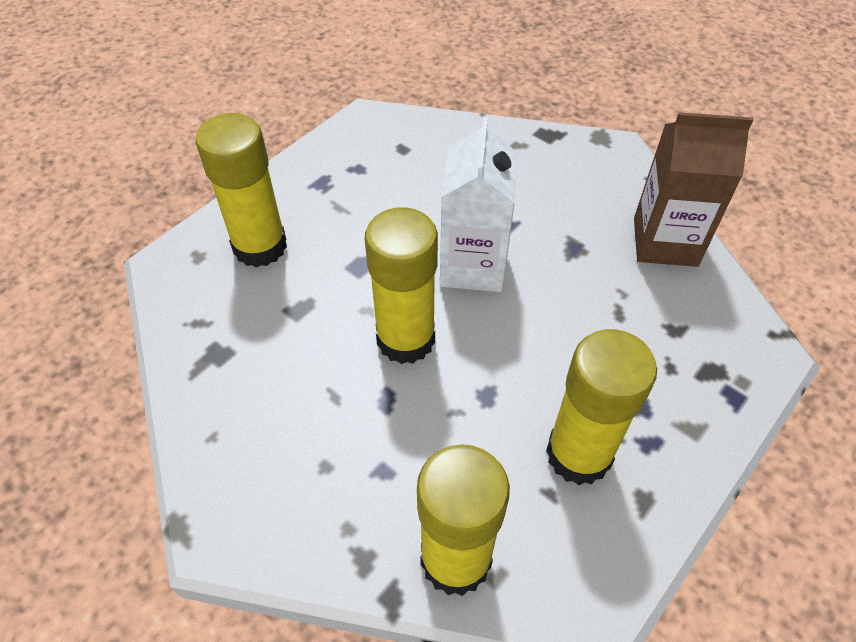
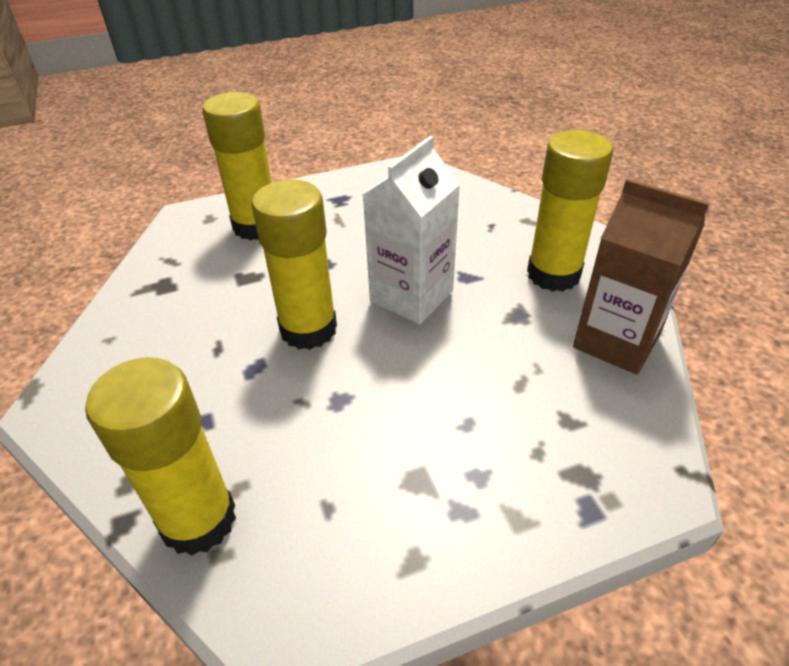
camera: 30 degrees right, 10 degrees down
yellow glue stick [546,329,657,485] -> yellow glue stick moved to [527,130,613,292]

